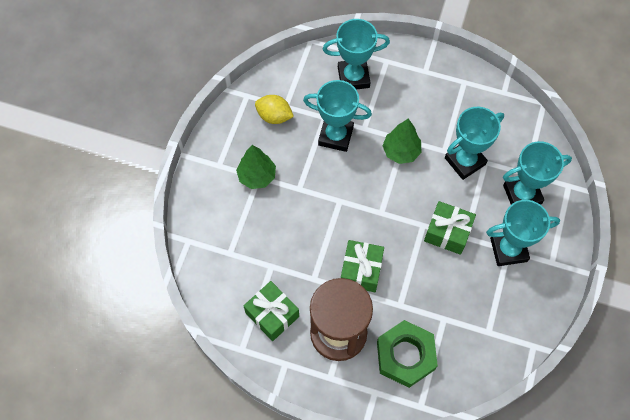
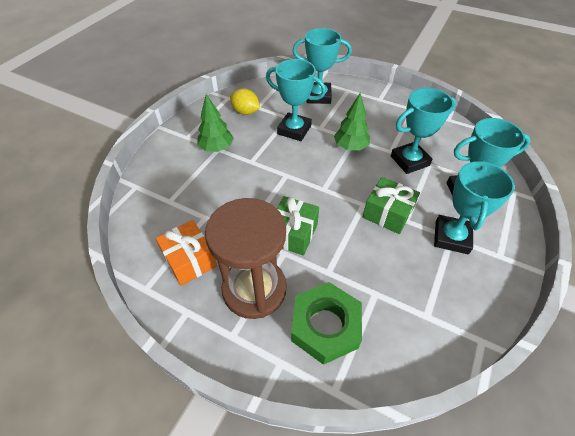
camera: 10 degrees right, 15 degrees down
green gift [244,281,299,341] -> orange gift [156,220,217,286]
turquoise trophy [486,200,560,266] -> turquoise trophy turned 75 degrees counterclockwise [434,160,515,254]

